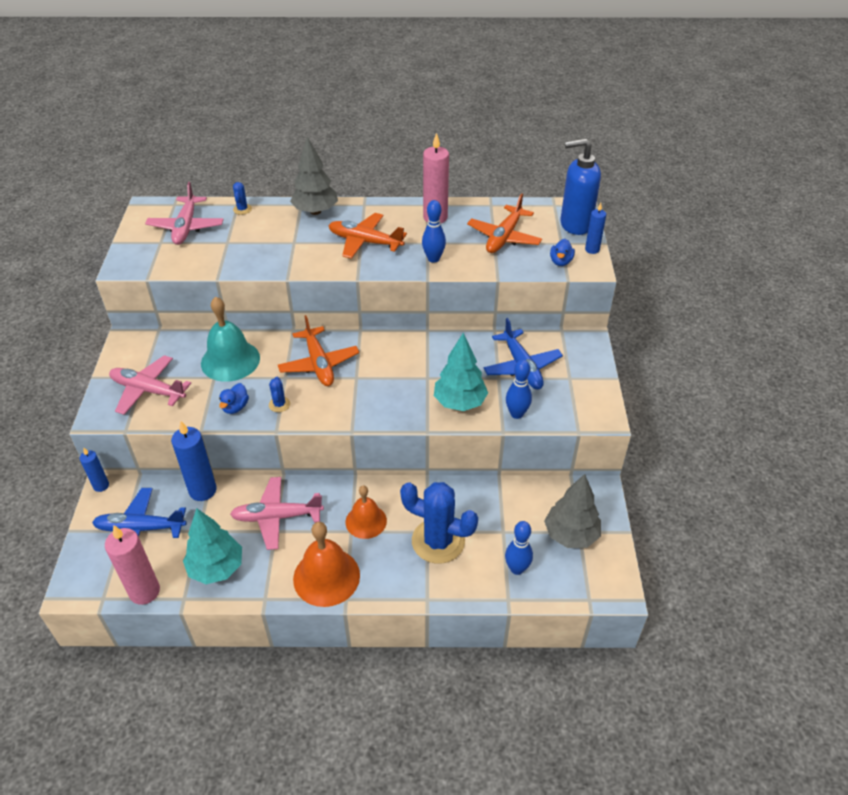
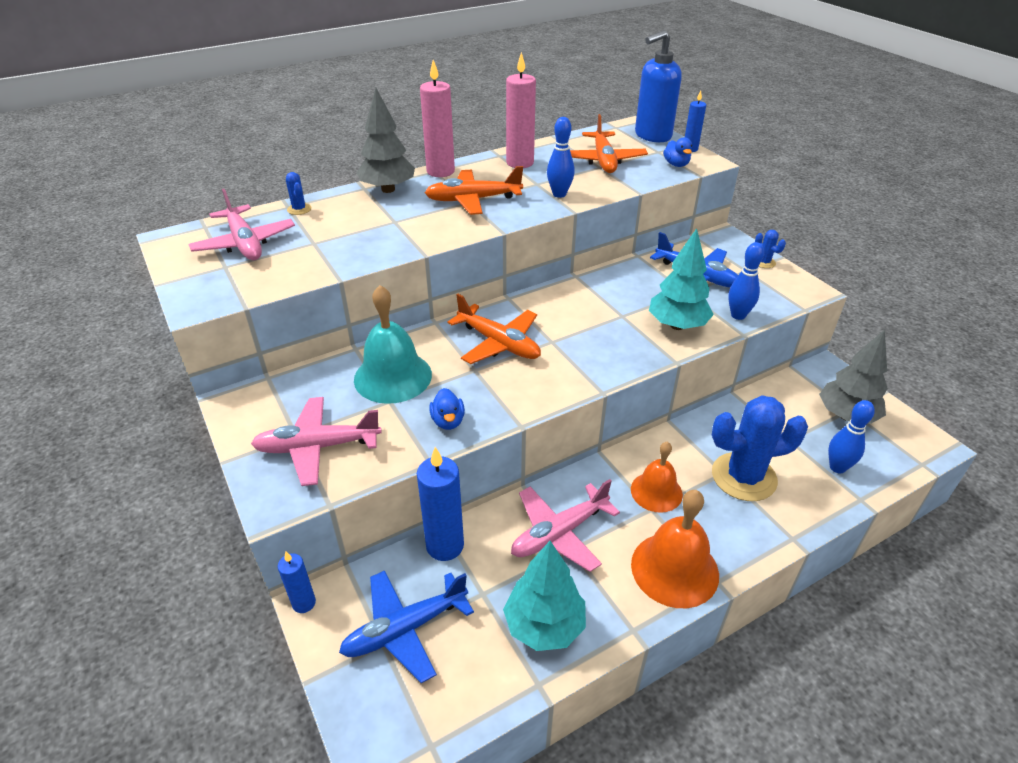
camera: 30 degrees left, 5 degrees down
pink candle [105,525,160,605] -> pink candle moved to [420,60,455,177]
blue cactus [269,377,290,412] -> blue cactus moved to [755,230,786,268]

